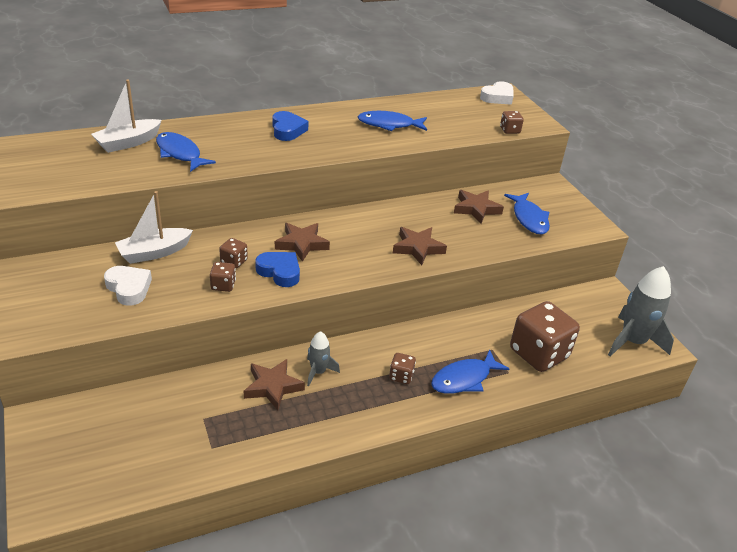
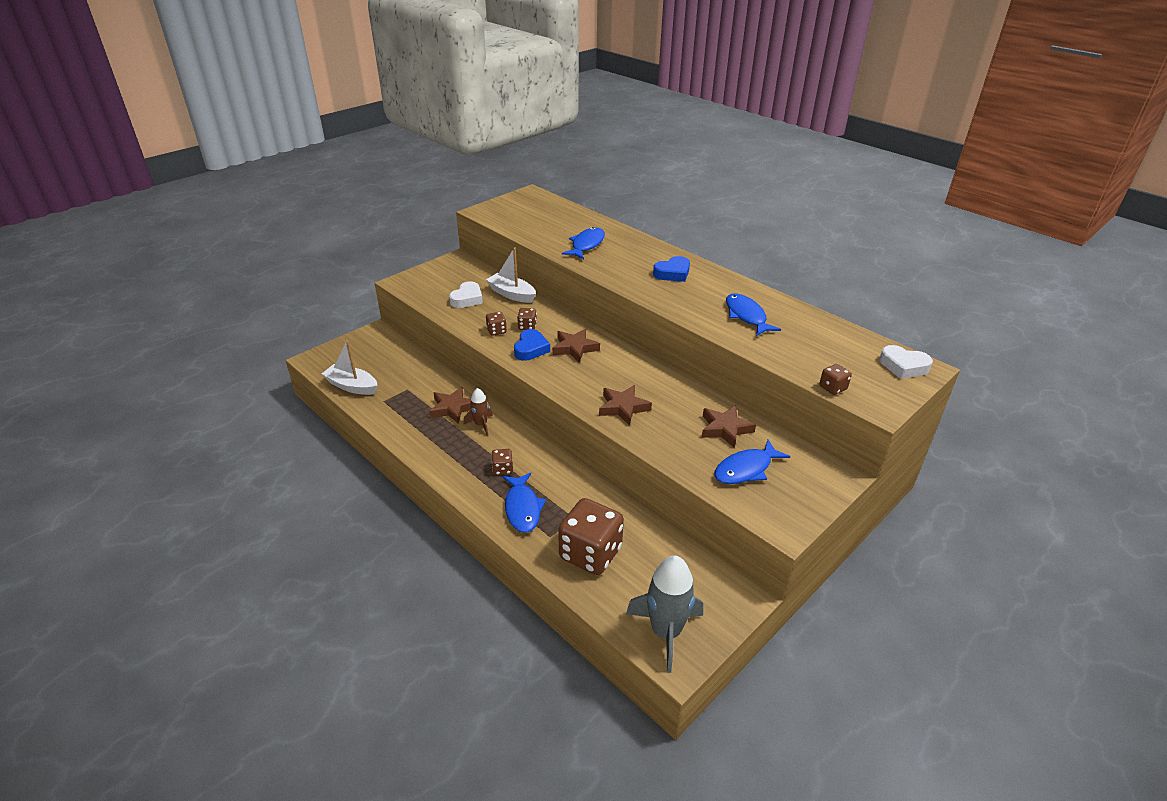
camera: 70 degrees right, 0 degrees up
white boat [91,79,162,153] -> white boat moved to [322,340,378,395]
grey rocket [307,331,340,386] -> brown rocket [463,388,493,436]
blue fish [431,349,509,394] -> blue fish turned 135 degrees counterclockwise [502,473,546,533]

